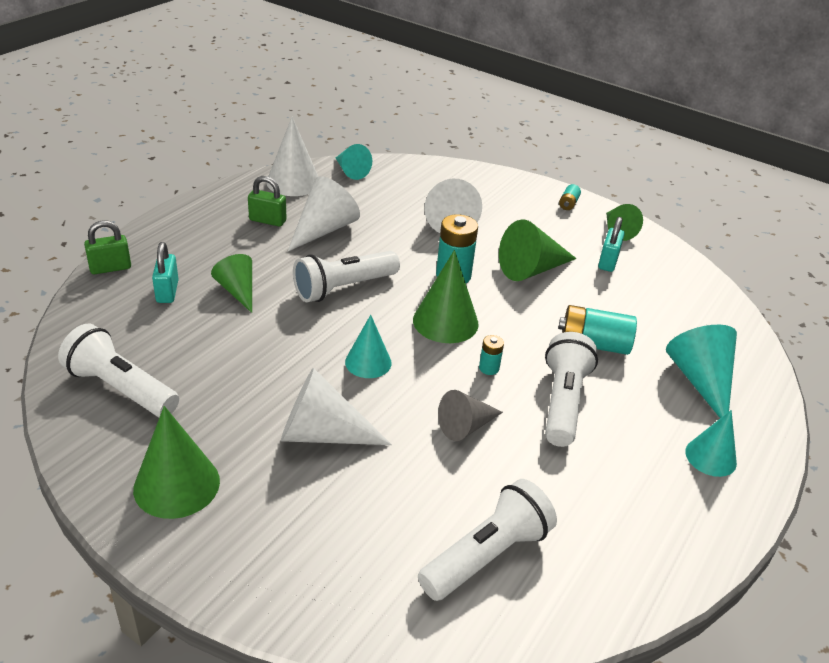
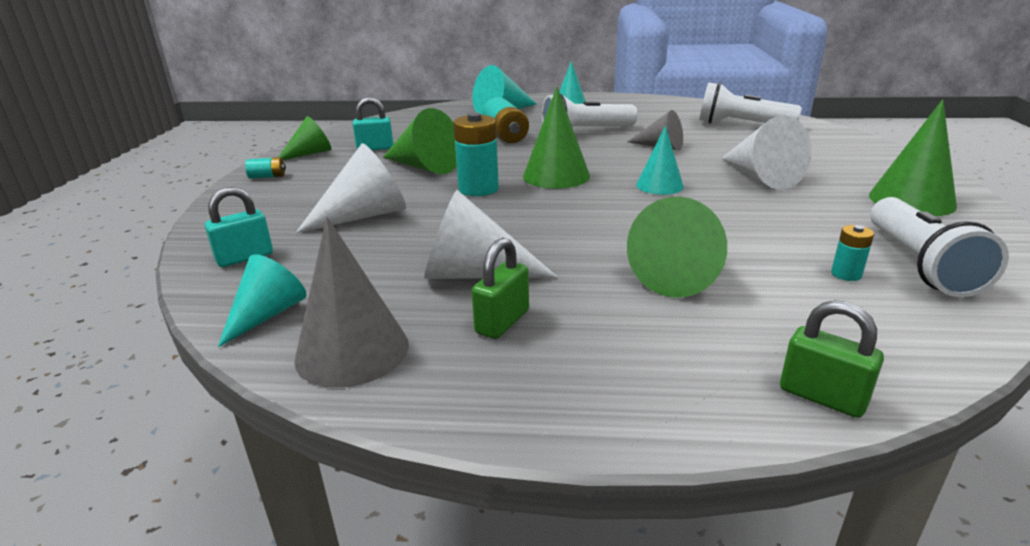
camera: 115 degrees left, 10 degrees down
turquoise padlock [152,242,179,303] -> turquoise padlock moved to [205,187,273,267]
green cone [211,254,252,313] -> green cone [627,197,727,298], size x1.52
green padlock [248,176,286,227] -> green padlock turned 45 degrees clockwise [472,238,529,339]
white cone [266,117,318,196] -> grey cone [294,217,409,387]
white flashlight [293,251,400,302] -> none
turquoise battery [479,335,504,375] -> turquoise battery moved to [831,225,874,281]

